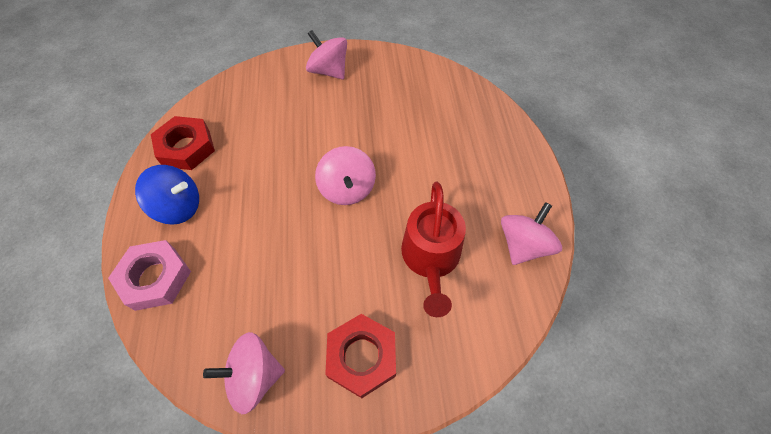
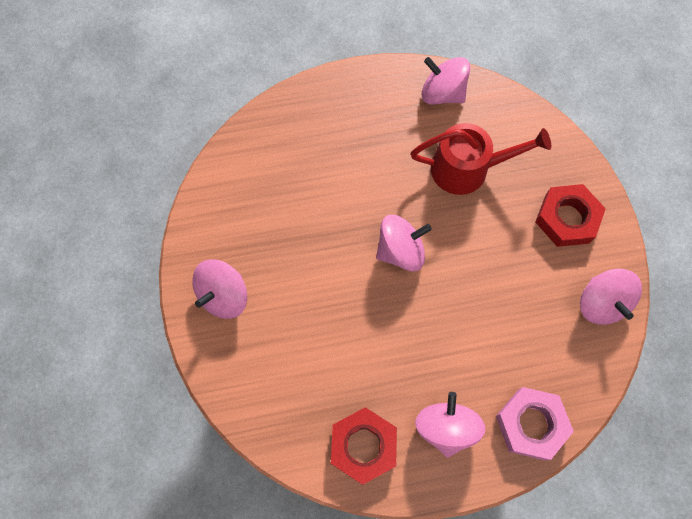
camera: 95 degrees left, 10 degrees up
blue spinning top [135,165,199,225] -> pink spinning top [415,392,486,458]

